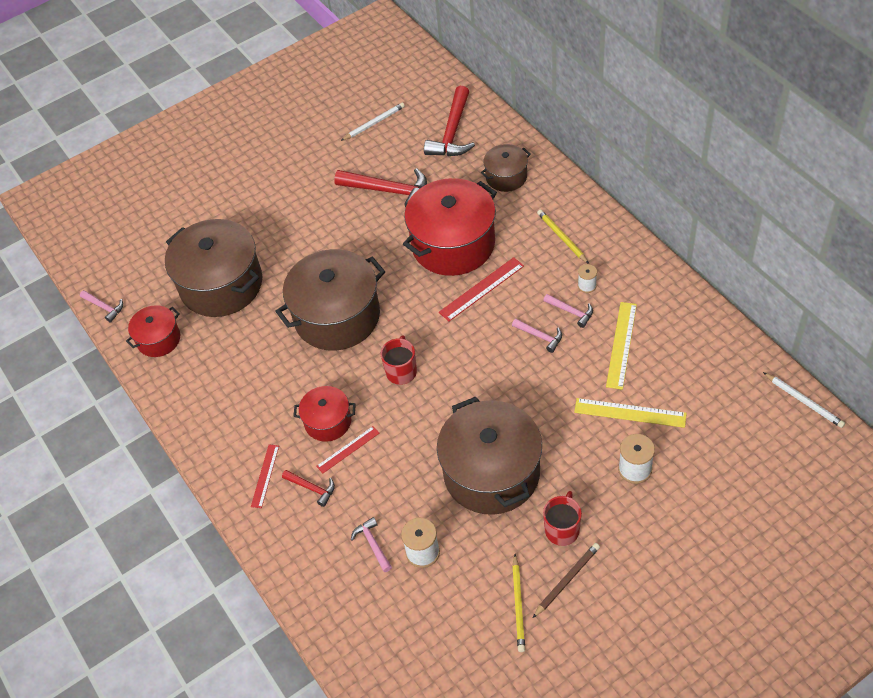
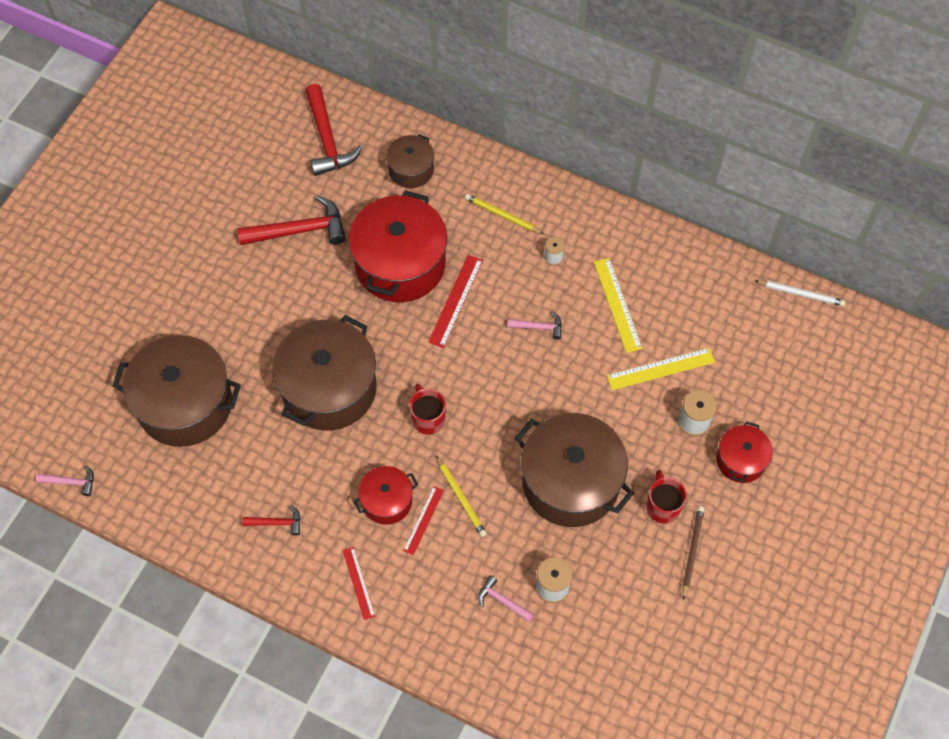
camera: 35 degrees left, 10 degrees up
red pot [126,305,180,357] -> red pot moved to [716,421,773,483]
red hammer [282,470,335,507] -> red hammer moved to [242,505,300,536]
white pencil [341,103,405,141] -> none
yellow pencil [512,554,525,652] -> yellow pencil moved to [436,455,487,537]
pink hammer [543,294,593,328] -> none

